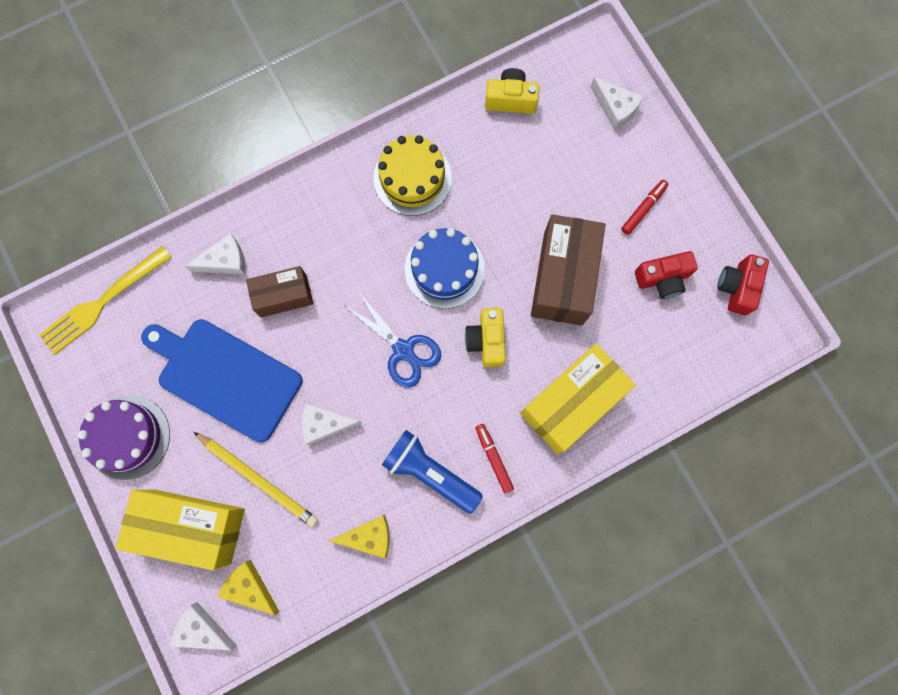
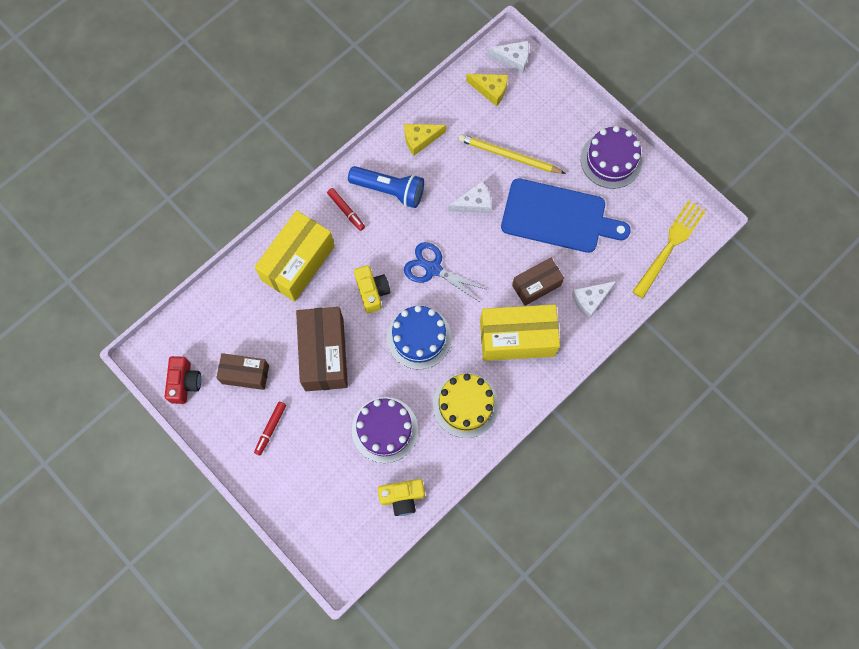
camera: 165 degrees right, 5 degrees down
yellow box [115,490,245,570] -> yellow box moved to [480,304,560,361]
white cheese [590,77,644,131] -> none
red camera [635,251,698,299] -> brown box [216,353,269,390]
none -> purple cake [352,397,418,463]

